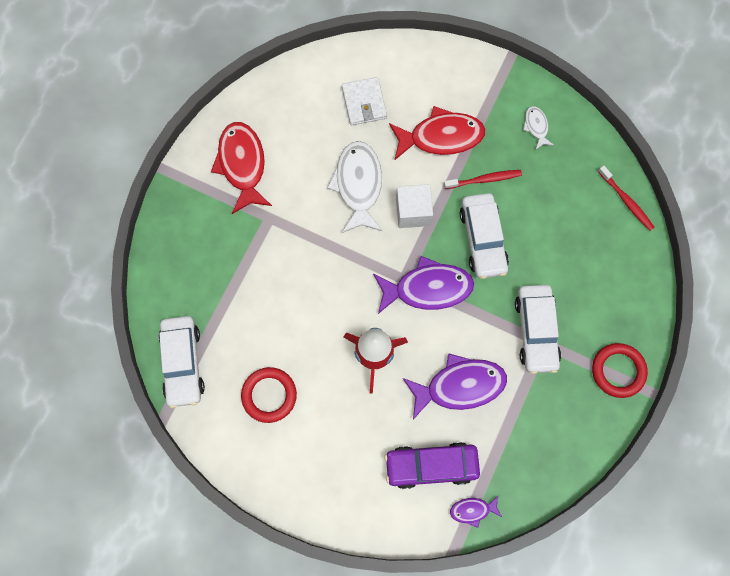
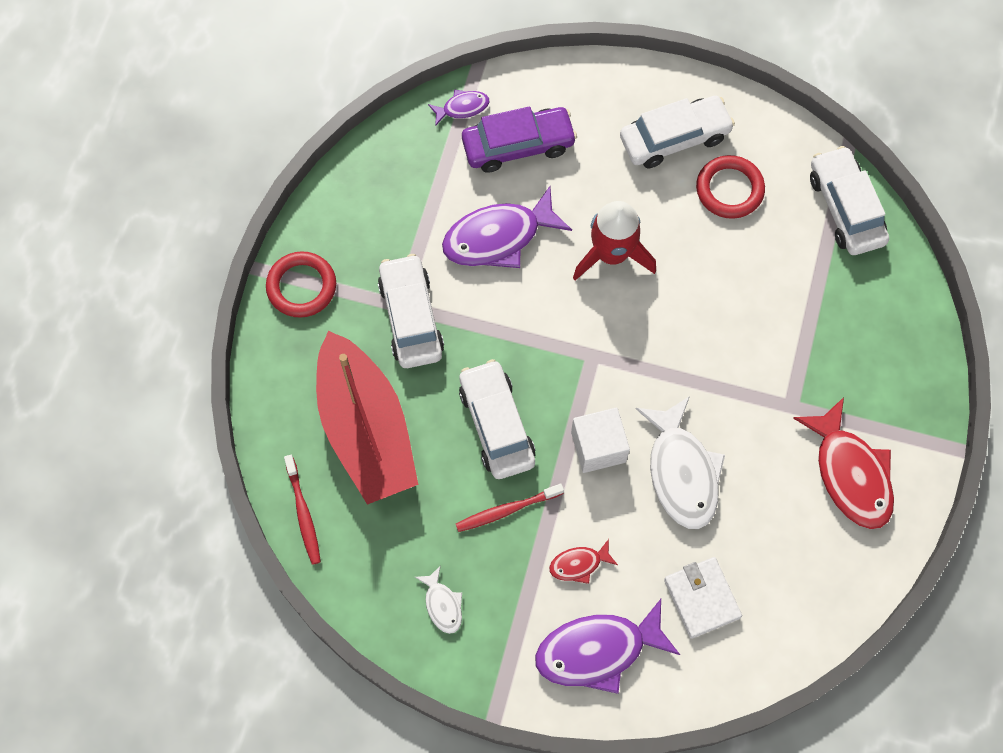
camera: 170 degrees right, 5 degrees down
purple fish [373,256,474,314] -> purple fish moved to [535,599,680,694]
red fish [389,106,485,160] -> red fish [549,539,618,584], size x0.49
red toothbrush [598,166,655,231] -> red toothbrush turned 150 degrees counterclockwise [284,455,321,565]
none -> red boat [316,331,418,505]
none -> white car [620,96,735,168]

